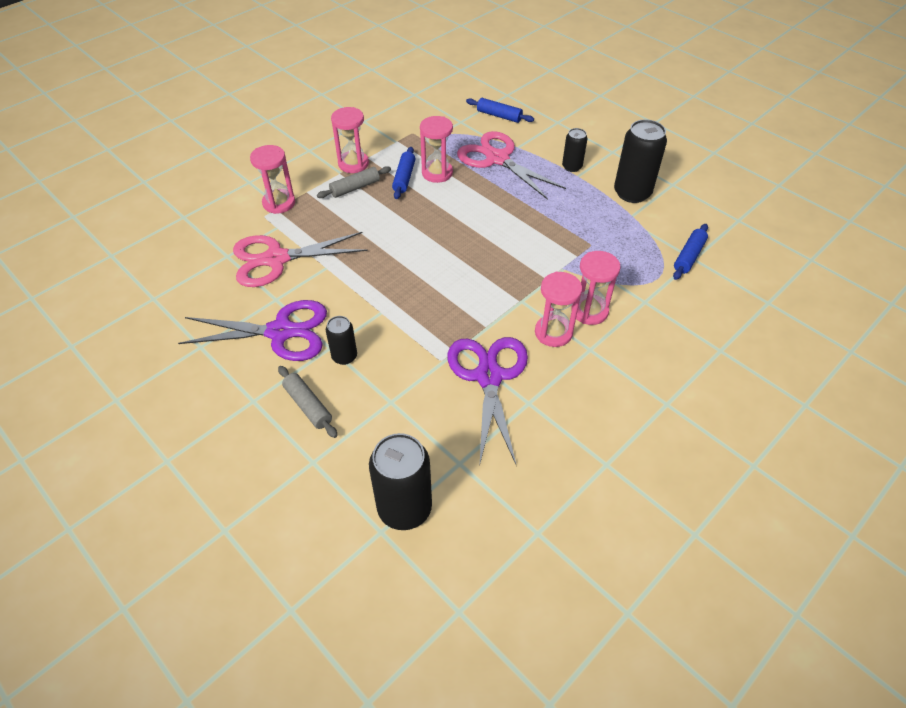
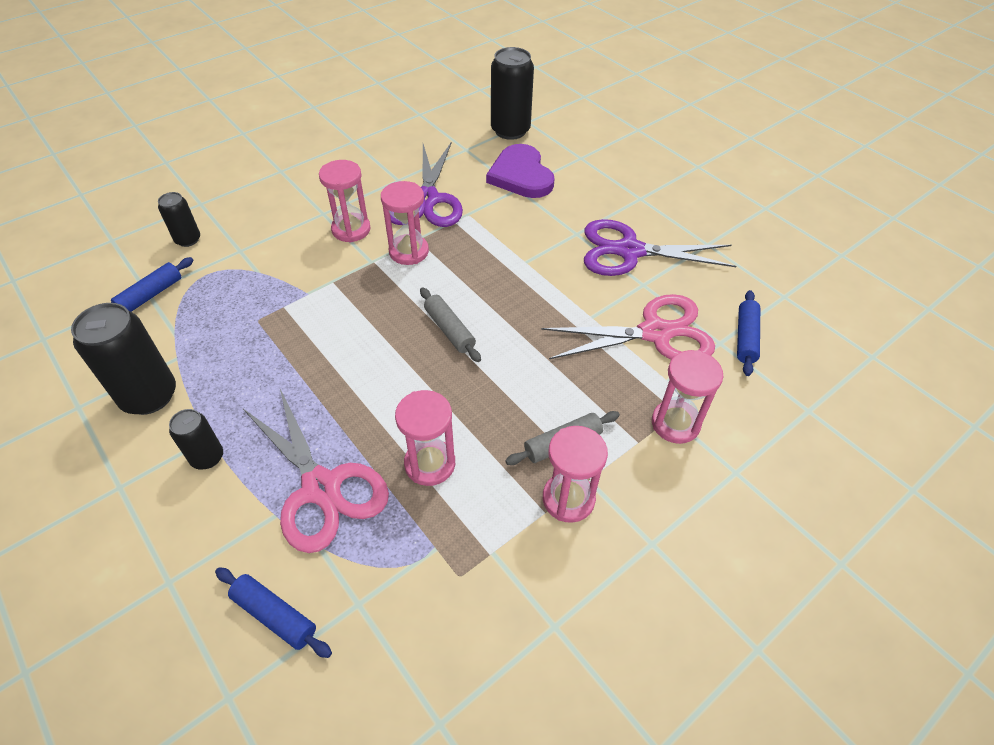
camera: 175 degrees left, 0 degrees up
grey rolling pin [278,366,338,438] -> grey rolling pin moved to [420,287,481,362]
black can [326,316,357,365] -> black can moved to [158,192,200,247]
blue rolling pin [392,147,415,199] -> blue rolling pin moved to [737,290,760,376]
pink hourglass [571,251,620,325] -> pink hourglass moved to [381,181,429,265]
none -> purple heart [486,144,555,198]

